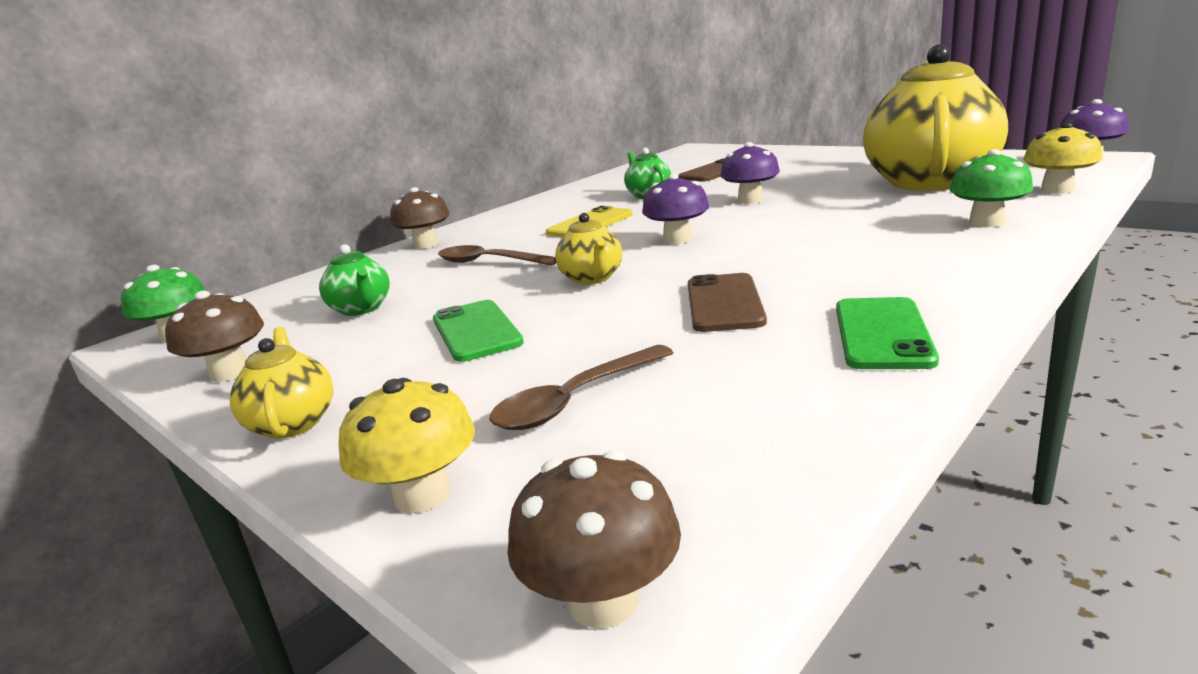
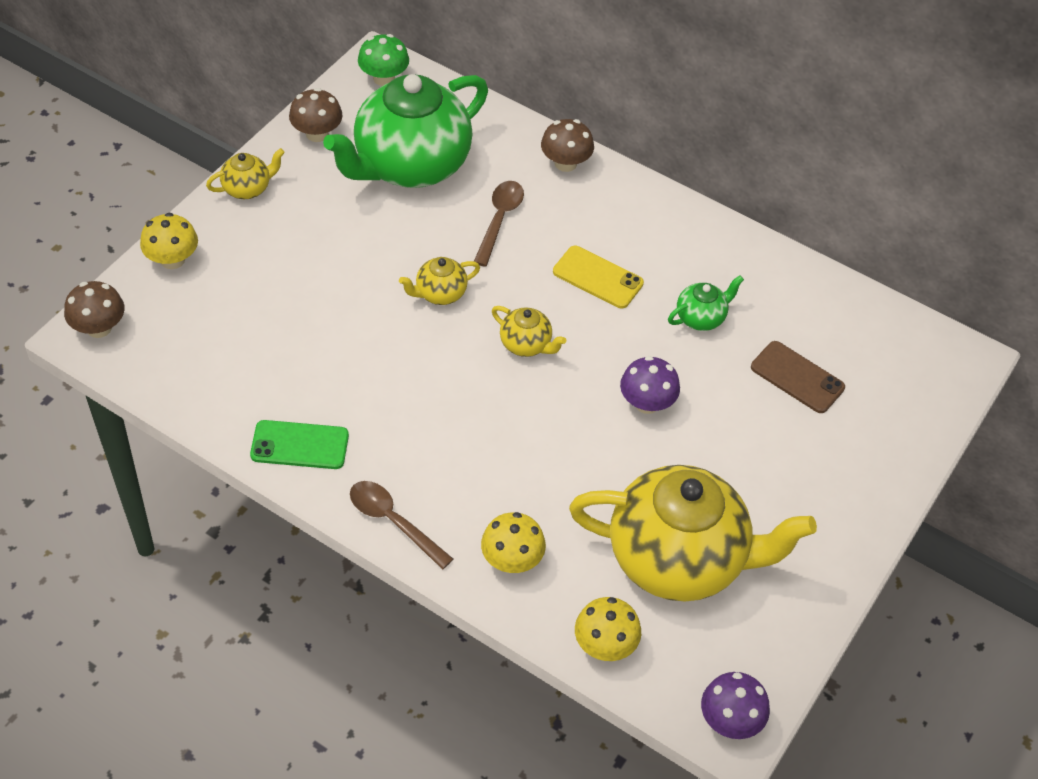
camera: 75 degrees right, 30 degrees up
green teapot [319,244,390,316] -> green teapot [323,74,488,188], size x2.42
green phone [433,300,524,362] -> none
brown spoon [489,345,673,430] -> brown spoon moved to [350,481,453,569]
purple mushroom [642,174,709,244] -> yellow teapot [492,306,566,357]
brown phone [688,273,767,332] -> none
green mushroom [950,149,1033,227] -> yellow mushroom [481,512,546,573]

